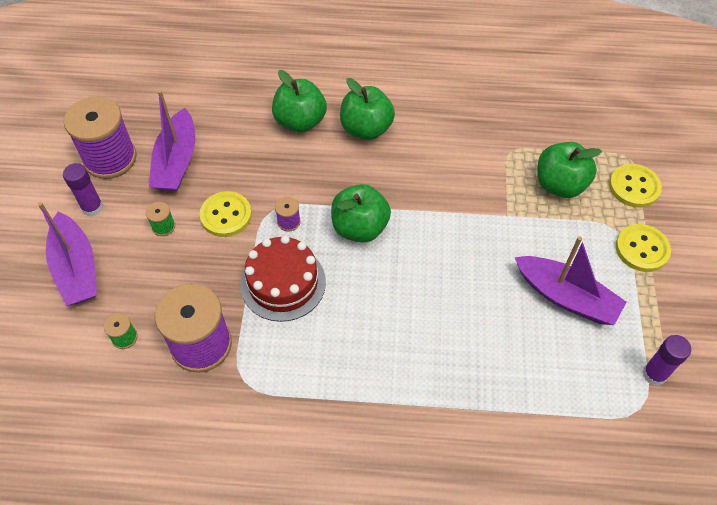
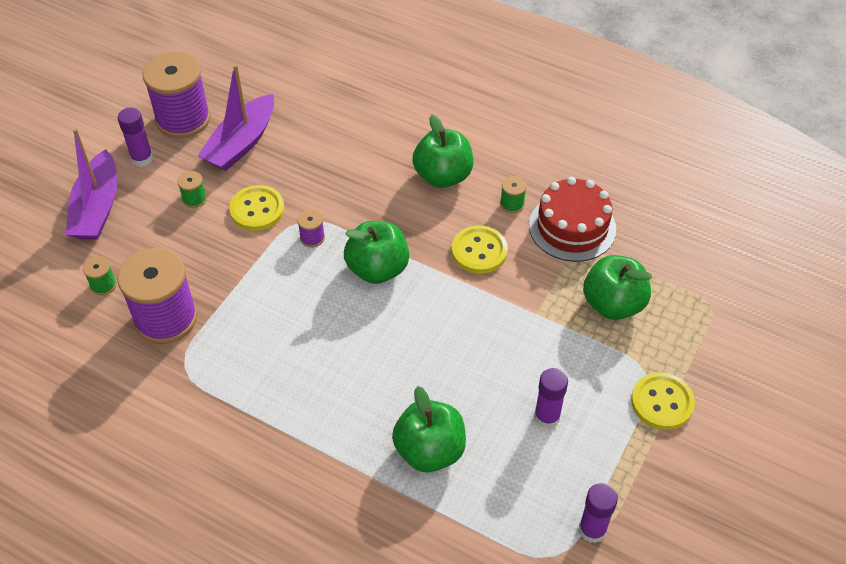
camera: 25 degrees right, 5 degrees down
red cake [240,235,326,322] -> red cake moved to [529,177,616,262]
green apple [272,70,327,133] -> green apple moved to [392,386,466,472]
purple boat [515,236,627,325] -> purple glue stick [534,368,568,429]
yellow button [609,164,662,208] -> yellow button moved to [452,226,508,274]
none -> green spool [500,176,527,213]

